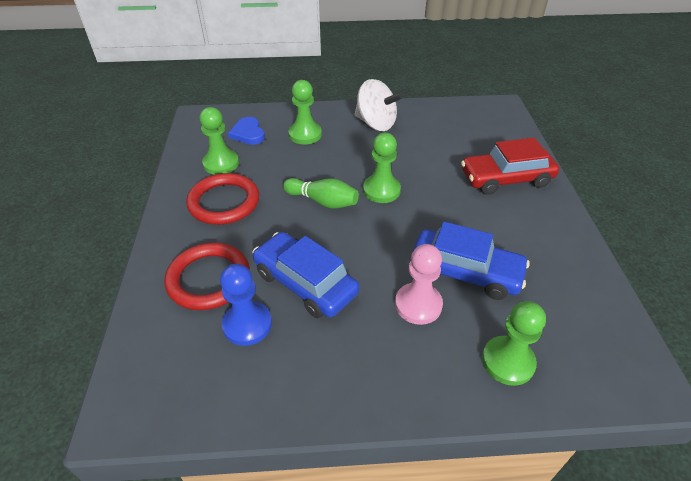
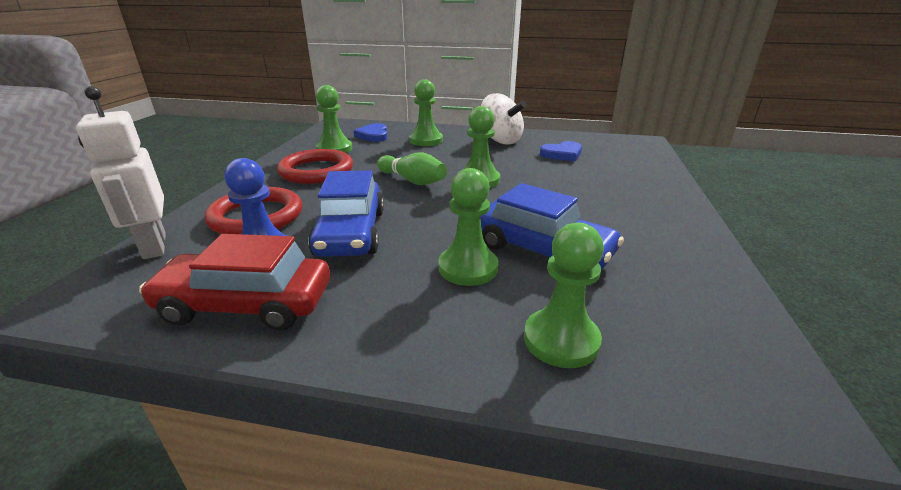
camera: 15 degrees right, 15 degrees down
blue car [252,232,359,318] -> blue car turned 150 degrees counterclockwise [308,170,384,257]
pink pawn [395,244,443,325] -> green pawn [438,168,498,286]
red car [461,138,559,195] -> red car moved to [139,234,330,331]
none -> white robot [76,86,166,260]
none -> blue heart [540,141,582,161]

